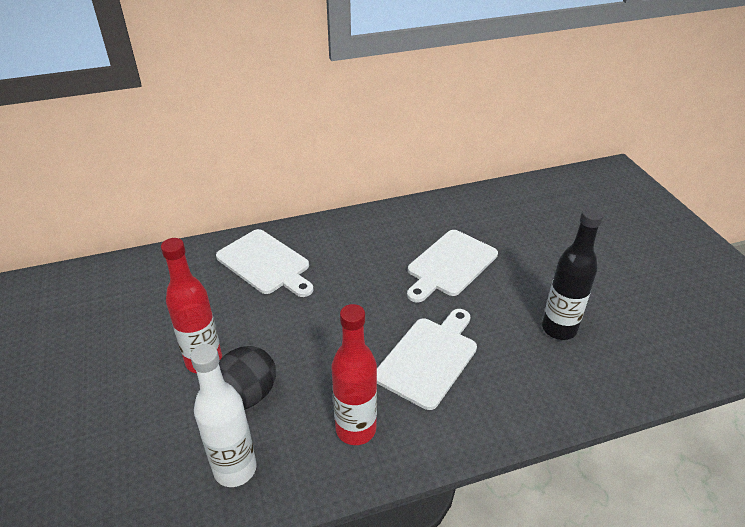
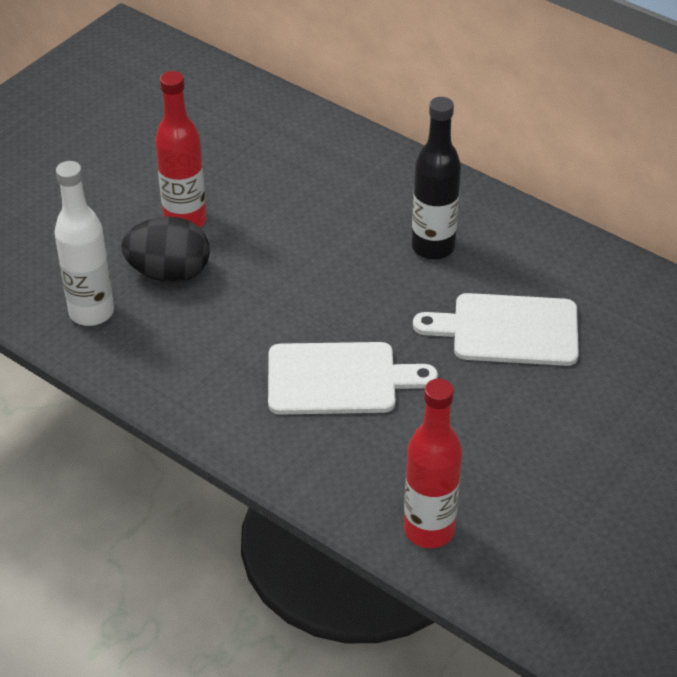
camera: 55 degrees right, 5 degrees up
white cutting board [216,229,313,297] -> none
red bottle [332,304,377,445] -> red bottle moved to [404,379,462,548]
black bottle [542,207,603,340] -> black bottle moved to [412,97,461,260]

